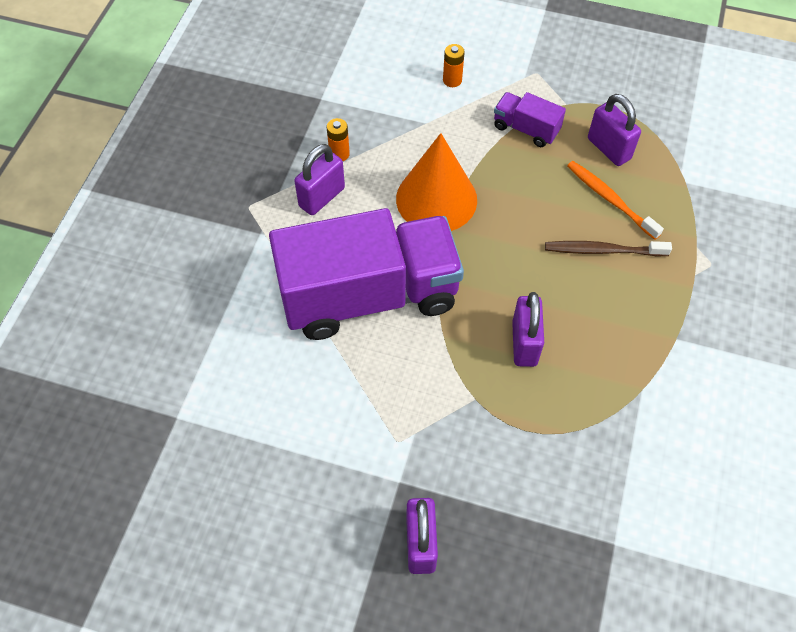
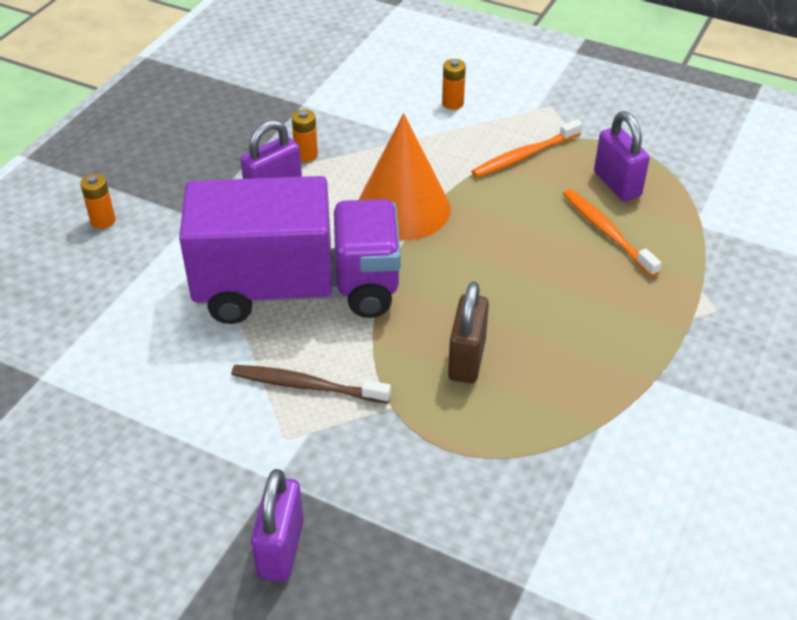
camera: 10 degrees right, 15 degrees down
purple truck [494,92,566,147] -> orange toothbrush [471,119,583,178]
purple padlock [512,292,544,367] -> brown padlock [448,282,489,383]
brown toothbrush [545,241,672,256] -> brown toothbrush moved to [231,365,391,404]
none -> orange battery [80,174,115,229]

